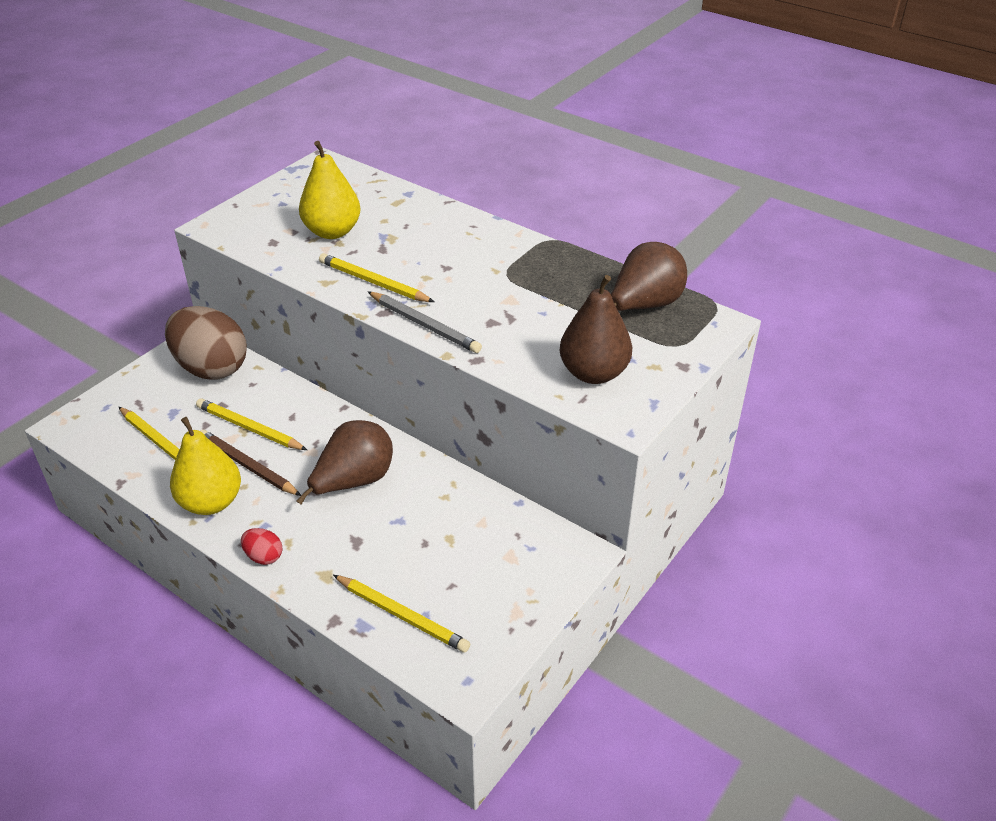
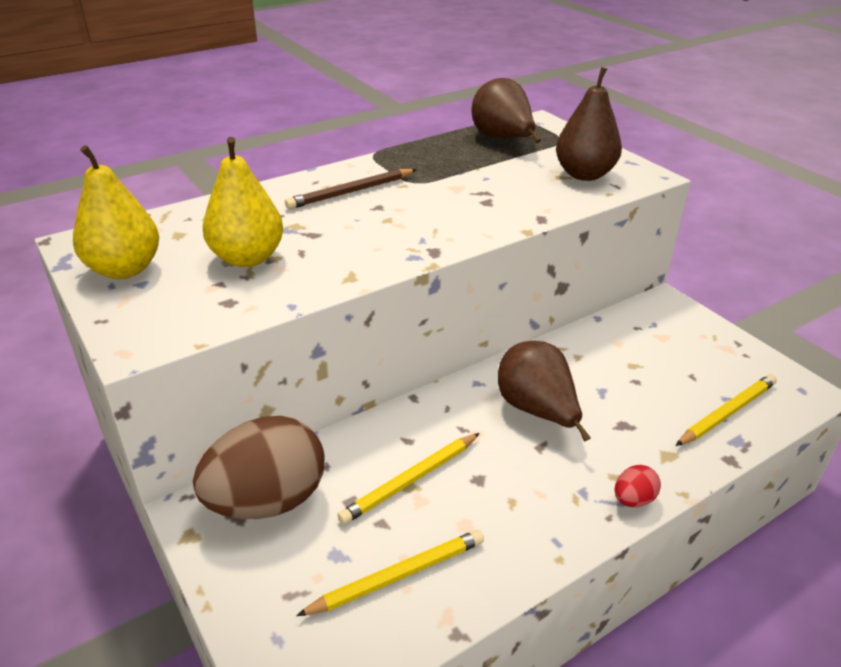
camera: 70 degrees left, 5 degrees down
yellow pear [170,417,241,515] -> yellow pear moved to [73,145,159,279]
brown pencil [201,430,301,496] -> brown pencil moved to [285,169,417,209]
yellow pencil [319,253,434,302] -> none
grey pencil [367,291,482,353] -> none

